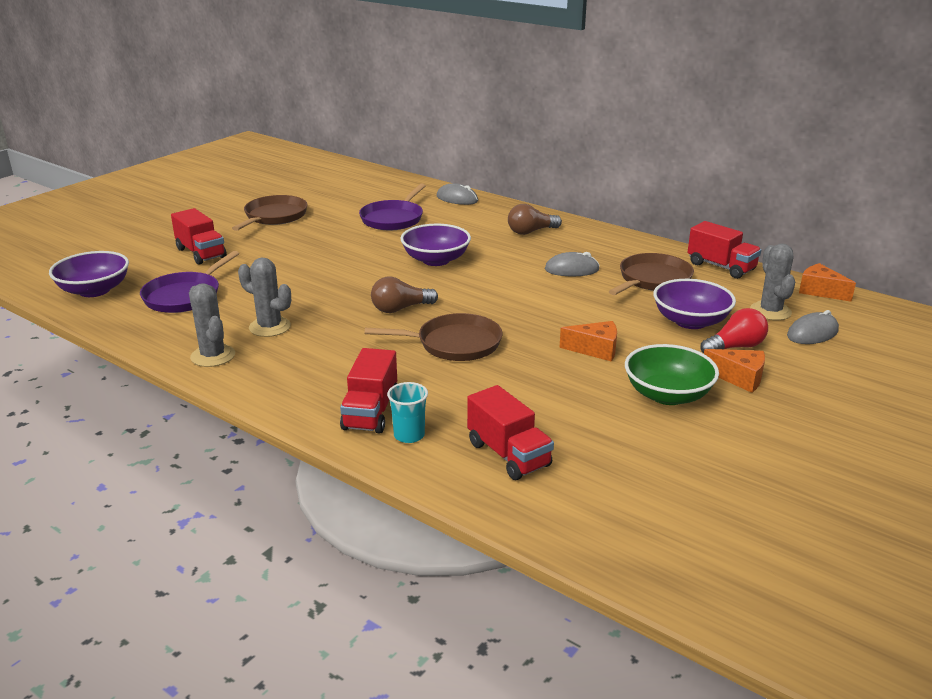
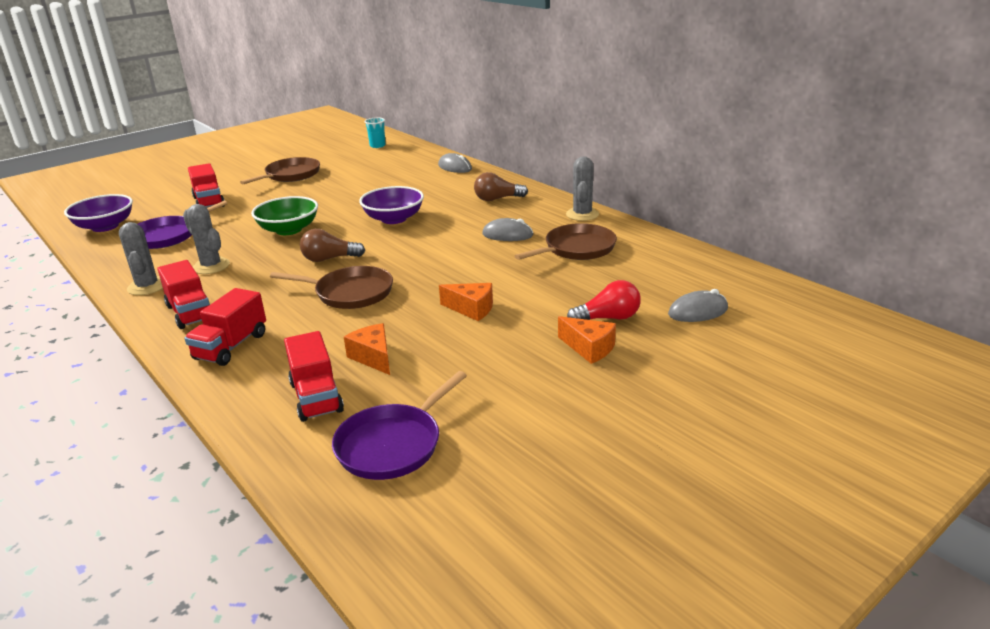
camera: 15 degrees right, 0 degrees up
purple pan [359,183,426,230] -> purple pan moved to [332,371,467,480]
turquoise cup [387,382,428,443] -> turquoise cup moved to [364,117,386,148]
green bowl [625,344,719,405] -> green bowl moved to [251,196,318,235]
purple bowl [653,279,736,329] -> none
red truck [688,221,761,279] -> red truck moved to [157,260,210,329]
grey cactus [750,243,795,320] -> grey cactus moved to [566,156,599,221]
orange cheese [799,263,856,302] -> orange cheese moved to [344,323,390,375]

